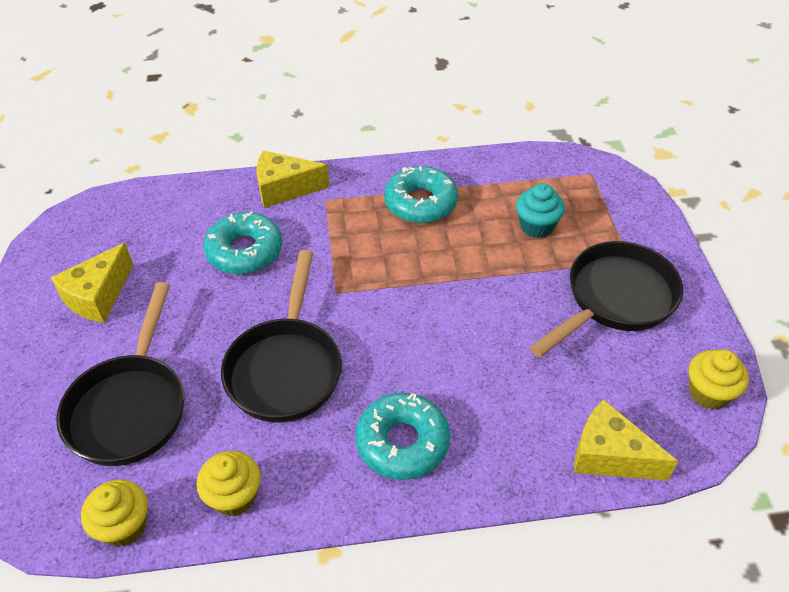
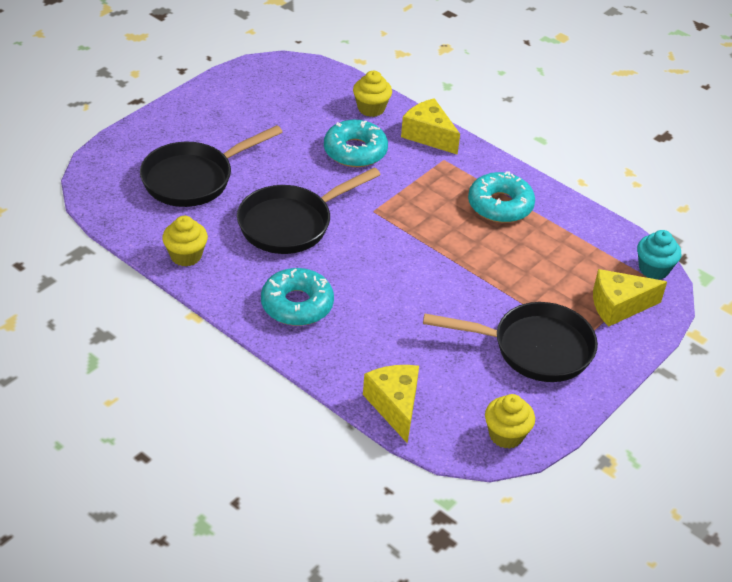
camera: 45 degrees right, 5 degrees down
yellow cheese [51,243,133,323] -> yellow cheese moved to [593,269,667,327]
yellow cupcake [81,479,148,547] -> yellow cupcake moved to [353,71,392,117]
turquoise cupcake [516,183,565,238] -> turquoise cupcake moved to [637,230,681,280]

